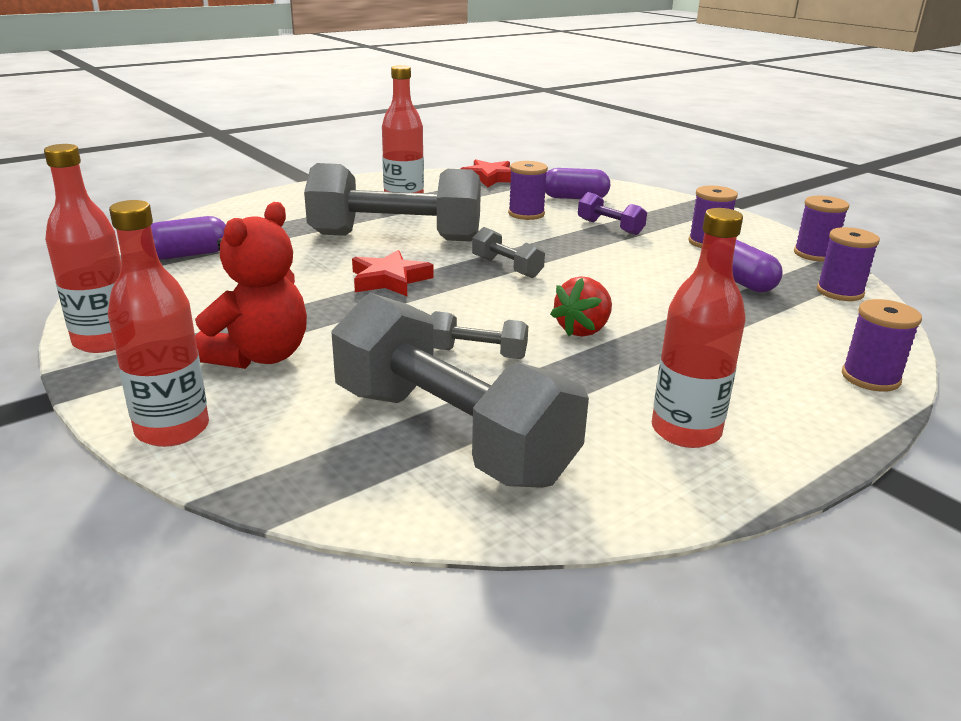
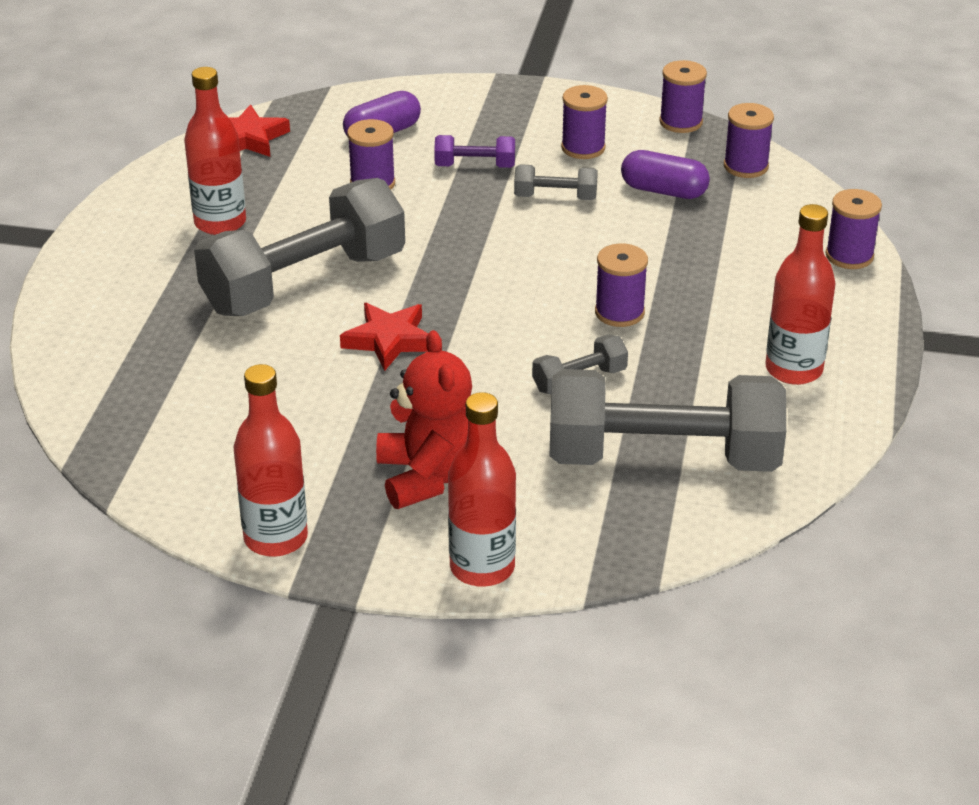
camera: 40 degrees left, 10 degrees up
purple capsule [151,216,226,260] -> none
grey dumbbell [472,227,545,278] -> grey dumbbell moved to [514,164,598,200]
red strawberry [550,276,612,337] -> purple spool [595,244,648,327]

